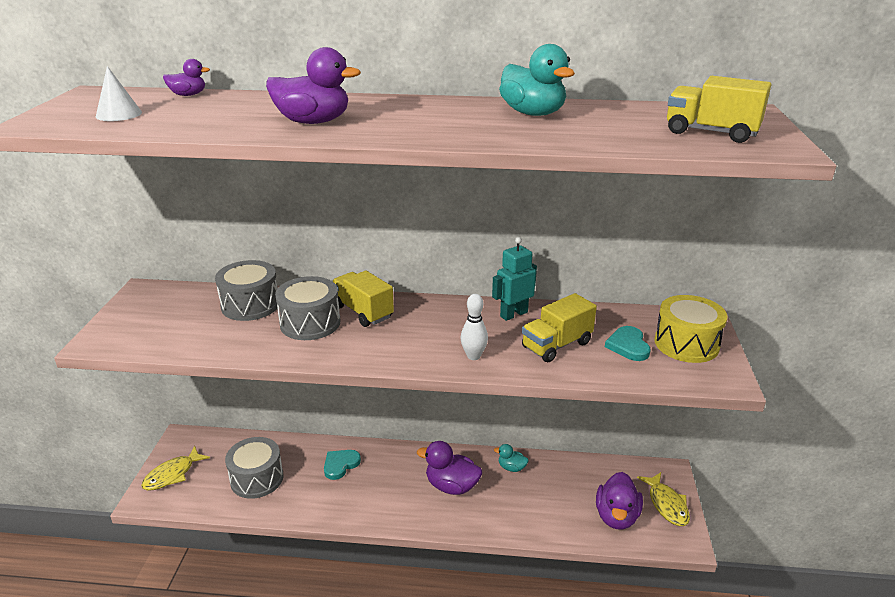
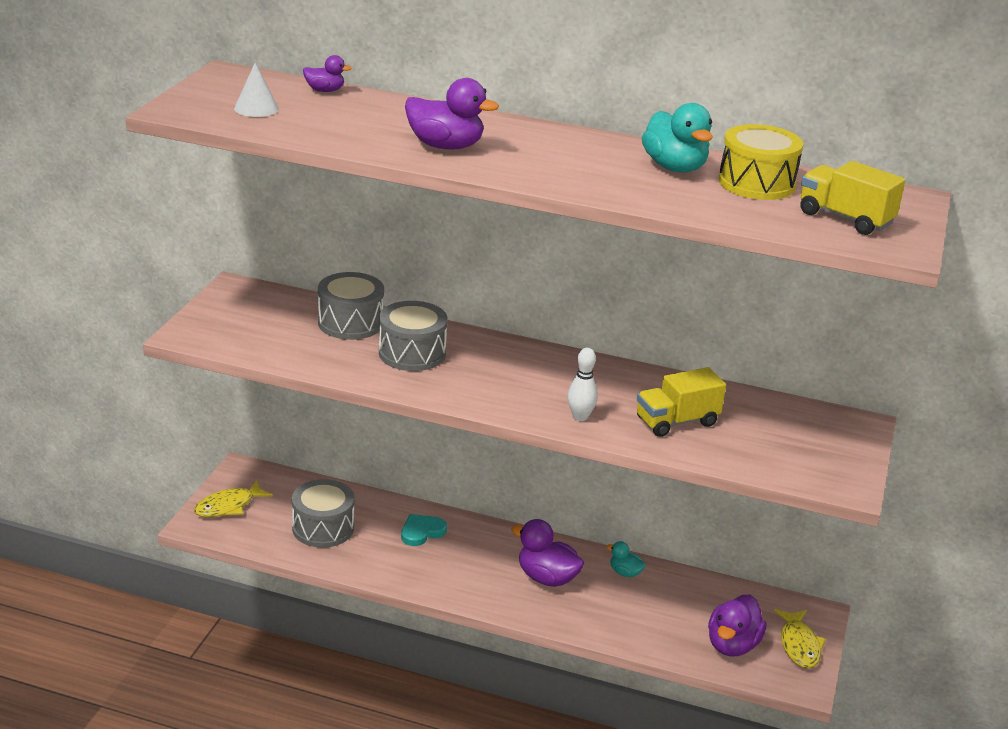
camera: 10 degrees right, 0 degrees up
yellow truck [332,271,394,327] -> none
turquoise robot [492,237,537,321] -> none
turquoise heart [605,326,651,361] -> none
yellow drum [654,295,727,363] -> yellow drum moved to [719,124,803,200]

